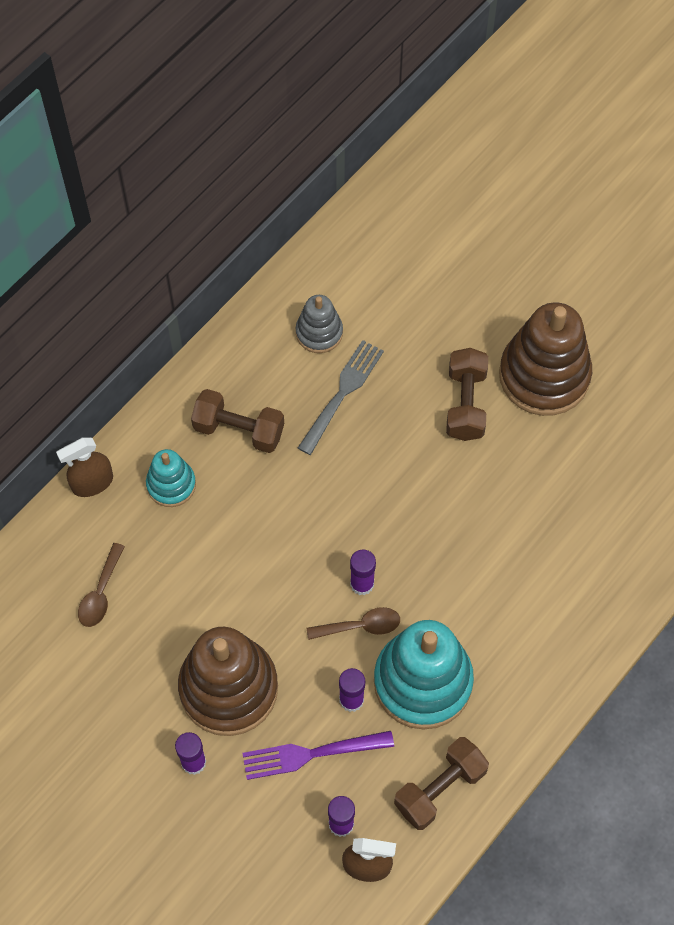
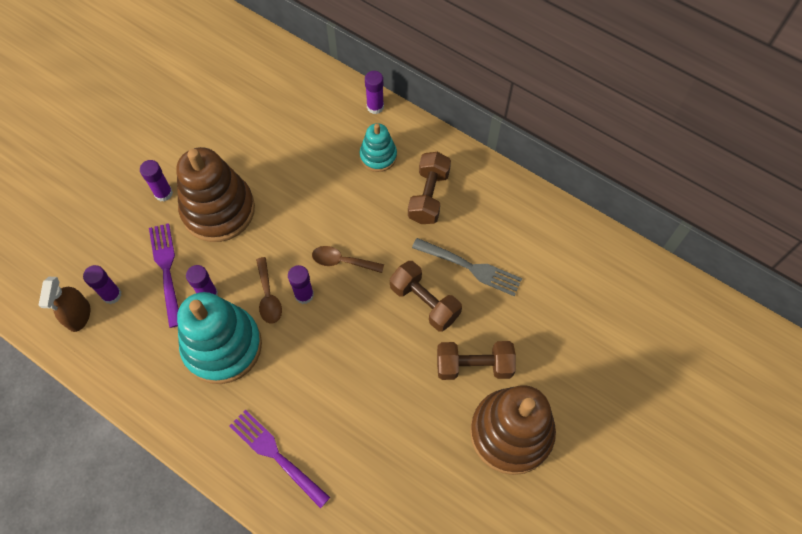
camera: 85 degrees right, 0 degrees up
brown spray bottle [56,438,113,497] -> purple glue stick [365,71,384,114]
brown spoon [78,543,125,627] -> brown spoon moved to [312,246,384,273]
grey stacking toy [296,295,343,353] -> none
brown dumbbell [394,737,489,830] -> brown dumbbell moved to [390,261,462,332]
none -> purple fork [229,410,331,509]

